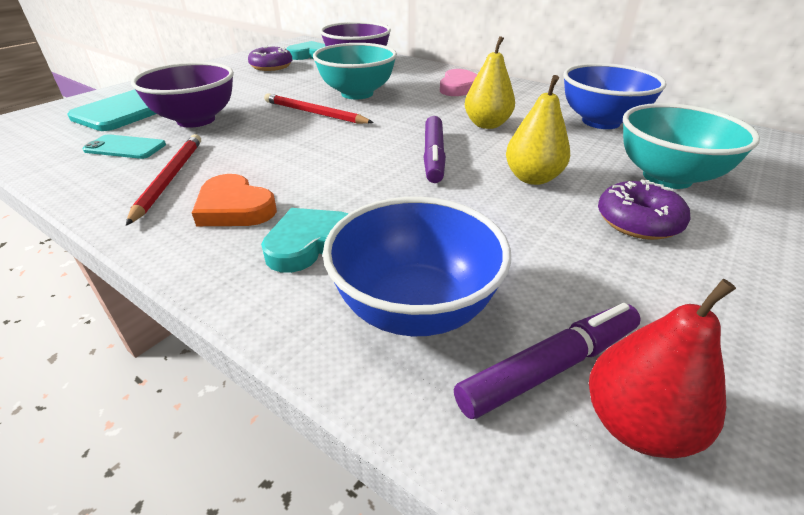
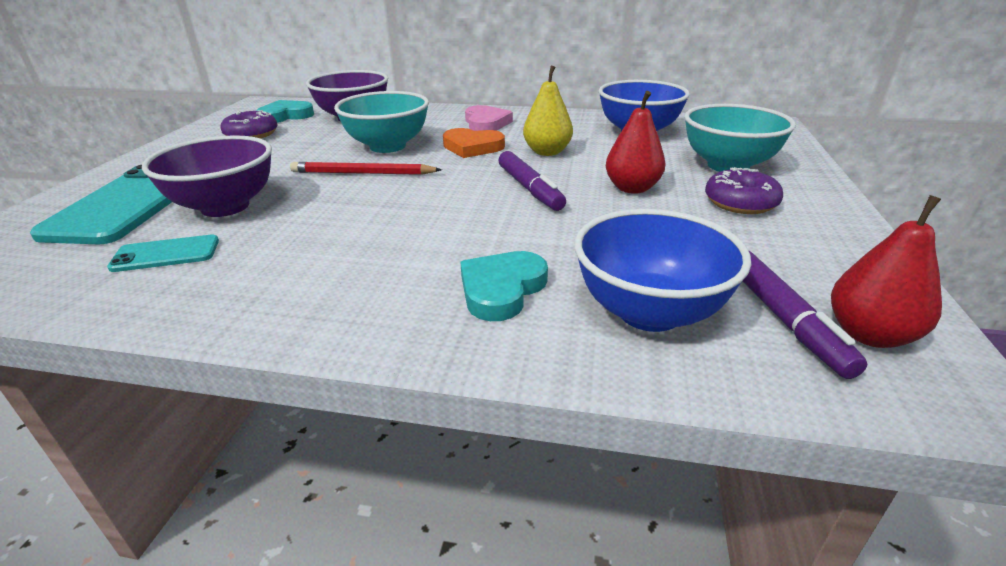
camera: 25 degrees left, 5 degrees down
red pencil [126,134,201,226] -> none
orange heart [192,174,277,226] -> orange heart moved to [443,128,505,158]
purple marker [454,303,641,419] -> purple marker turned 135 degrees clockwise [742,250,867,379]
yellow pear [506,75,570,185] -> red pear [606,91,665,194]

